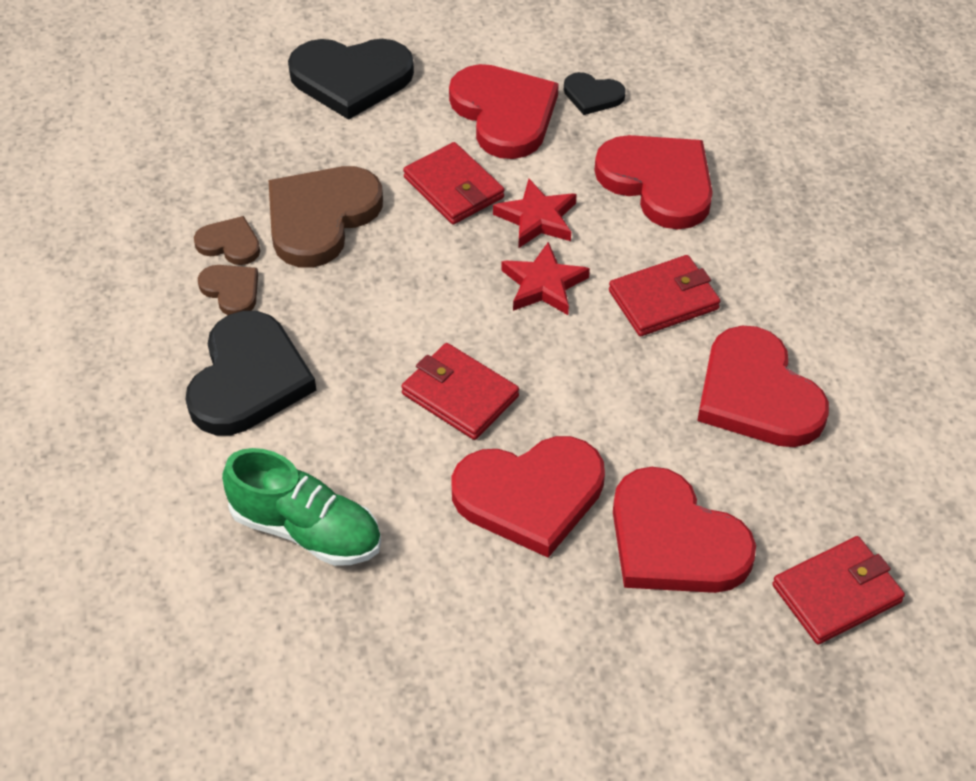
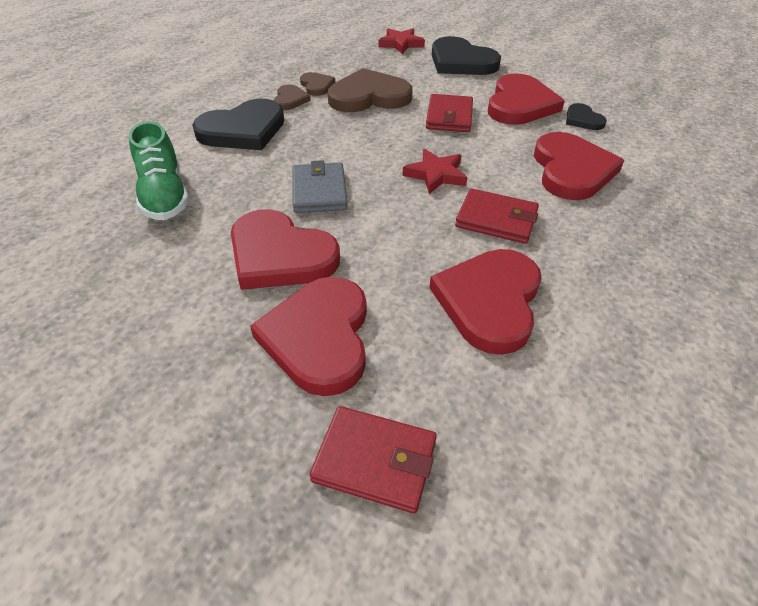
camera: 45 degrees right, 5 degrees down
red wallet [401,343,519,440] -> grey wallet [293,160,348,213]
red star [493,179,577,248] -> red star moved to [379,28,425,54]

